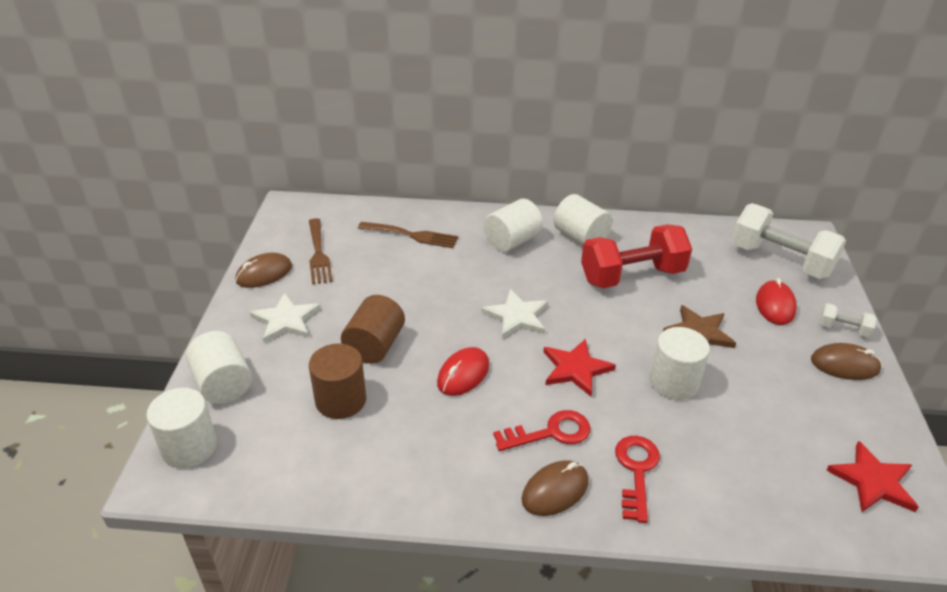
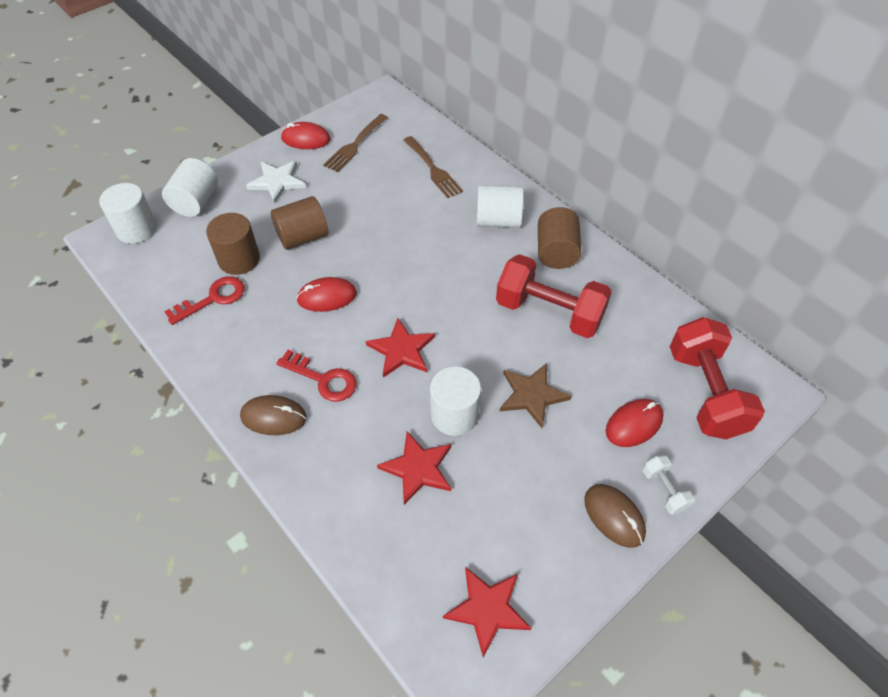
camera: 45 degrees right, 15 degrees up
brown mouse [235,253,292,288] -> red mouse [281,122,330,149]
white star [481,289,548,339] -> none
white cylinder [553,194,613,245] -> brown cylinder [538,207,581,269]
red key [615,436,660,523] -> red key moved to [164,276,245,325]
white dumbbell [732,203,846,279] -> red dumbbell [670,317,765,439]
none -> red star [377,431,451,505]

